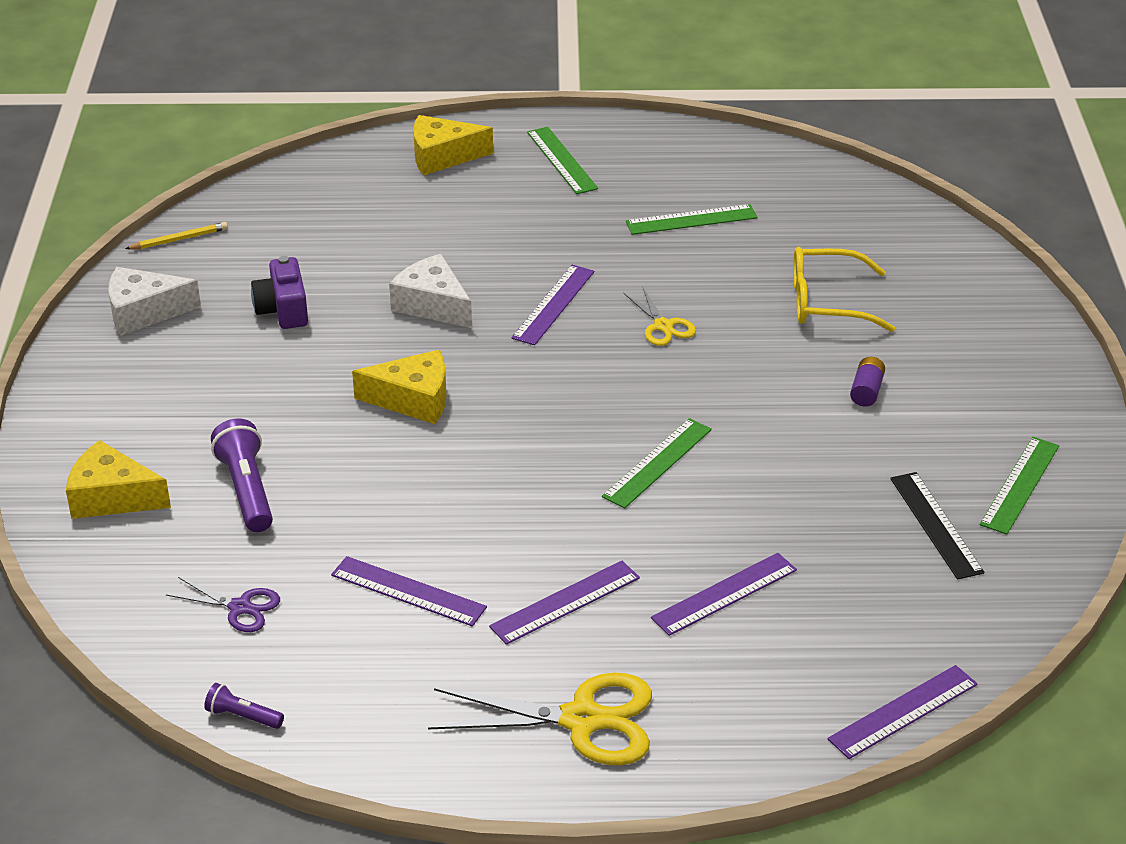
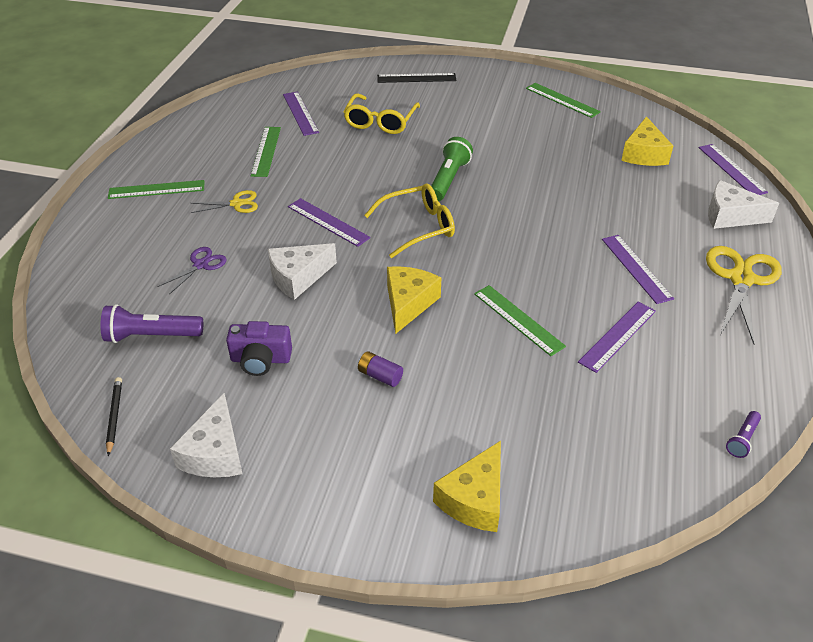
camera: 75 degrees left, 5 degrees up
yellow pencil [125,222,228,249] -> black pencil [106,377,122,456]
purple scissors [166,577,280,632] -> purple scissors moved to [157,247,227,295]
purple flashlight [211,418,273,532] -> purple flashlight moved to [100,304,203,343]
yellow cheese [413,115,493,175] -> yellow cheese moved to [621,116,673,166]
green ruler [602,418,712,508] -> green ruler moved to [474,285,566,356]
yellow scissors [623,286,696,346] -> yellow scissors moved to [190,190,258,213]
purple ruler [651,553,797,636] -> purple ruler moved to [283,92,319,136]
purple battery [850,357,885,407] -> purple battery moved to [358,351,403,387]
black ruler [890,472,985,580] -> black ruler moved to [377,73,456,83]
none -> yellow glasses [364,184,455,258]
none -> green flashlight [431,137,473,201]
none -> white cheese [708,180,779,229]

